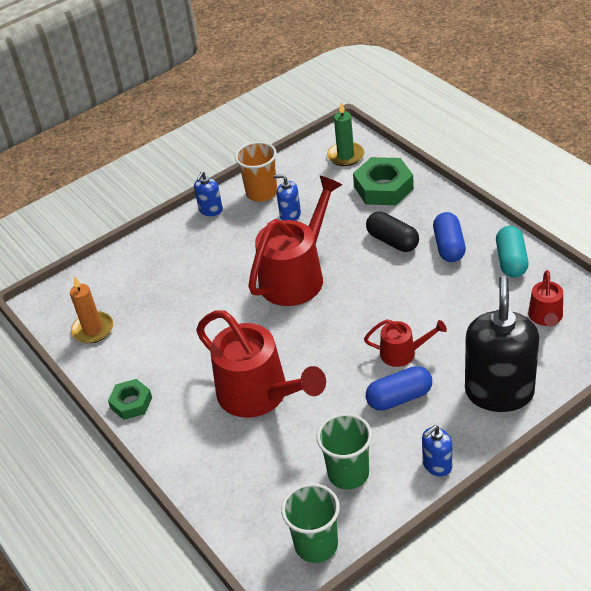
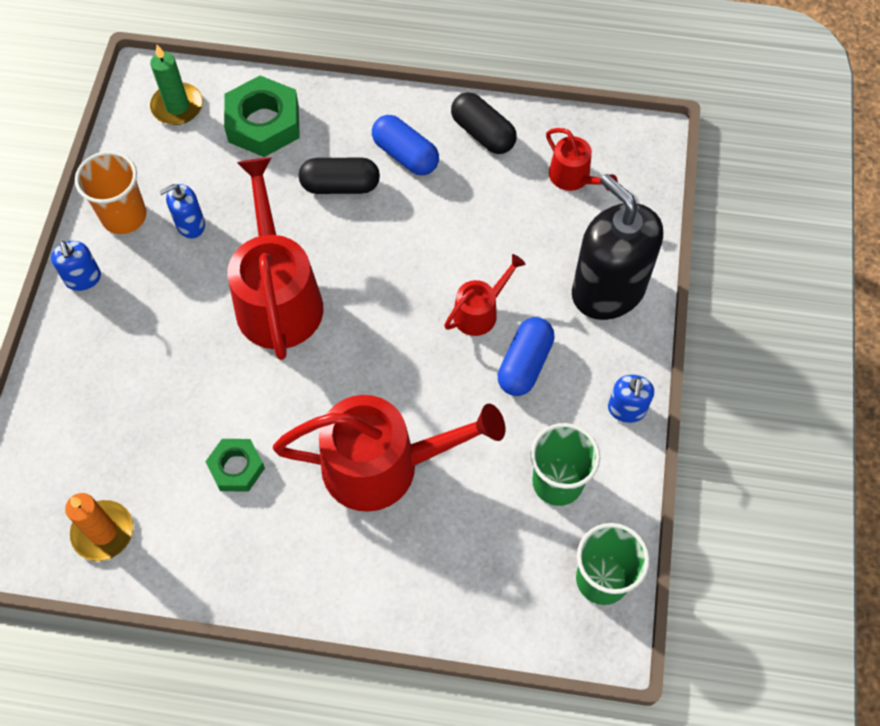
camera: 50 degrees left, 20 degrees up
green nut [108,379,152,420] -> green nut moved to [205,439,265,492]
turquoise capsule [496,226,528,277] -> black capsule [451,92,517,154]

